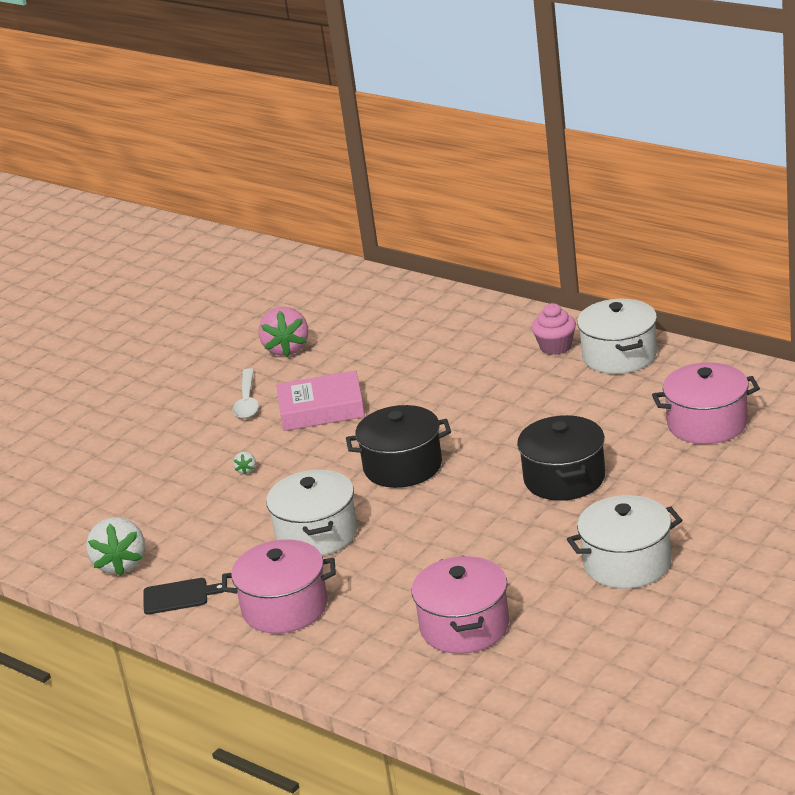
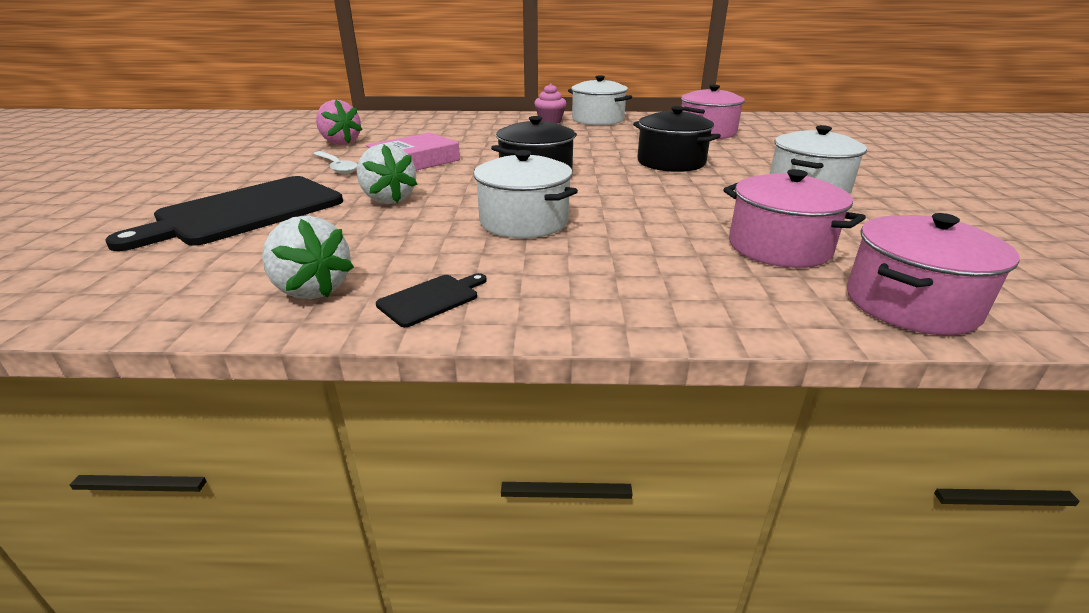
camera: 40 degrees left, 0 degrees up
pink pot [222,539,336,633] -> pink pot moved to [847,213,1020,335]
white strawberry [233,452,256,475] -> white strawberry [357,144,417,204], size x2.39
none -> black cutting board [105,176,343,251]

